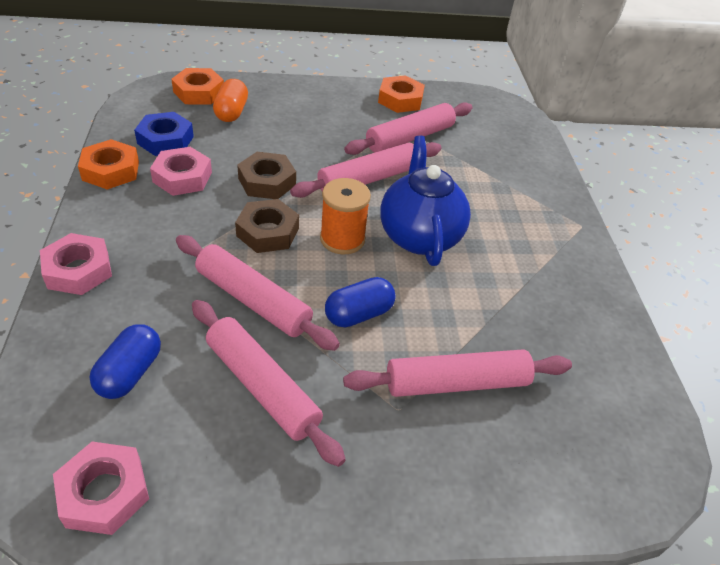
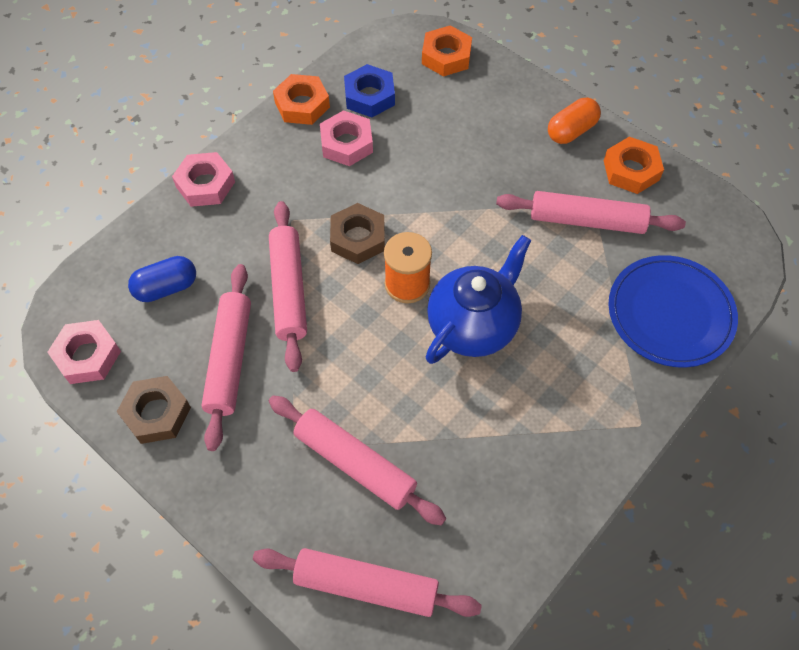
camera: 50 degrees right, 15 degrees up
orange capsule [213,79,248,122] -> orange capsule moved to [548,98,601,144]
brown nut [237,152,296,199] -> brown nut moved to [117,376,191,444]
pink rolling pin [290,142,442,198] -> pink rolling pin moved to [253,548,482,617]
blue capsule [325,277,396,327] -> none
none -> blue plate [609,255,738,367]

